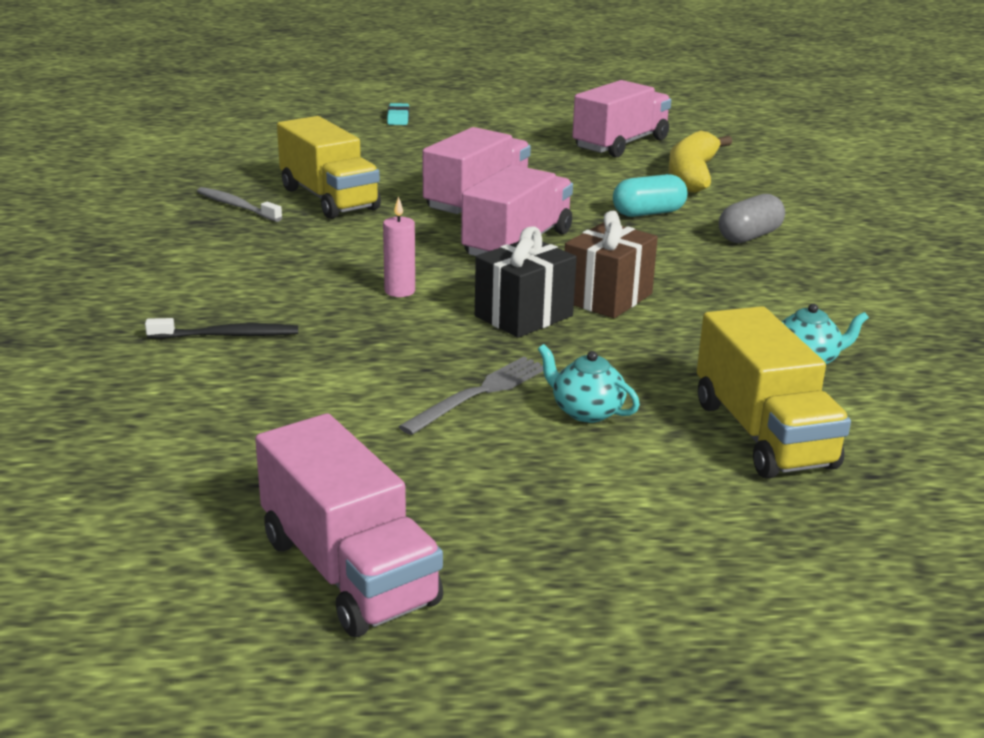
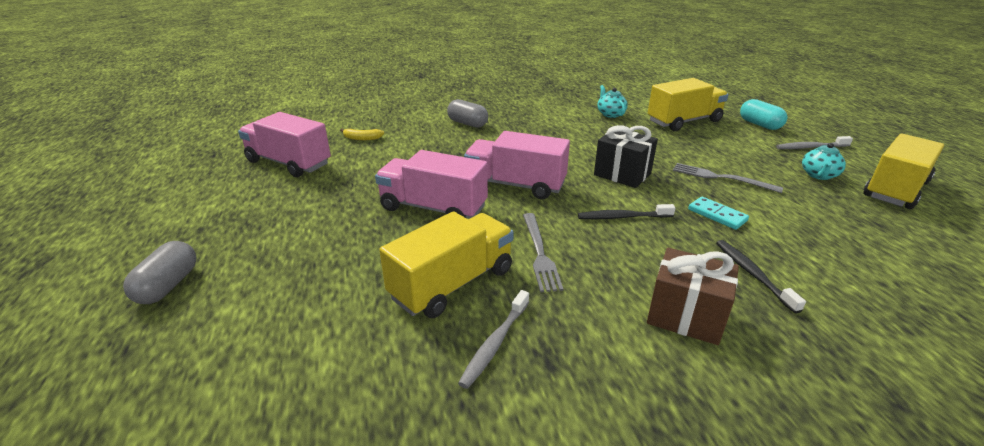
camera: 100 degrees left, 5 degrees up
pink truck [255,413,443,637] -> yellow truck [864,133,944,209]
pink candle [383,196,415,297] -> black toothbrush [578,204,675,219]
turquoise eraser [387,103,409,125] -> grey capsule [123,241,197,304]
turquoise teapot [538,344,640,423] -> turquoise teapot moved to [802,143,846,180]
brown gift [565,211,658,318] -> brown gift moved to [647,248,739,345]
turquoise capsule [613,174,687,217] -> turquoise capsule moved to [740,99,787,130]
yellow banana [668,130,732,193] -> yellow banana [340,128,384,140], size x0.45
none -> grey fork [523,213,563,292]
none -> turquoise domino [688,197,749,230]
none -> grey toothbrush [776,136,853,149]

